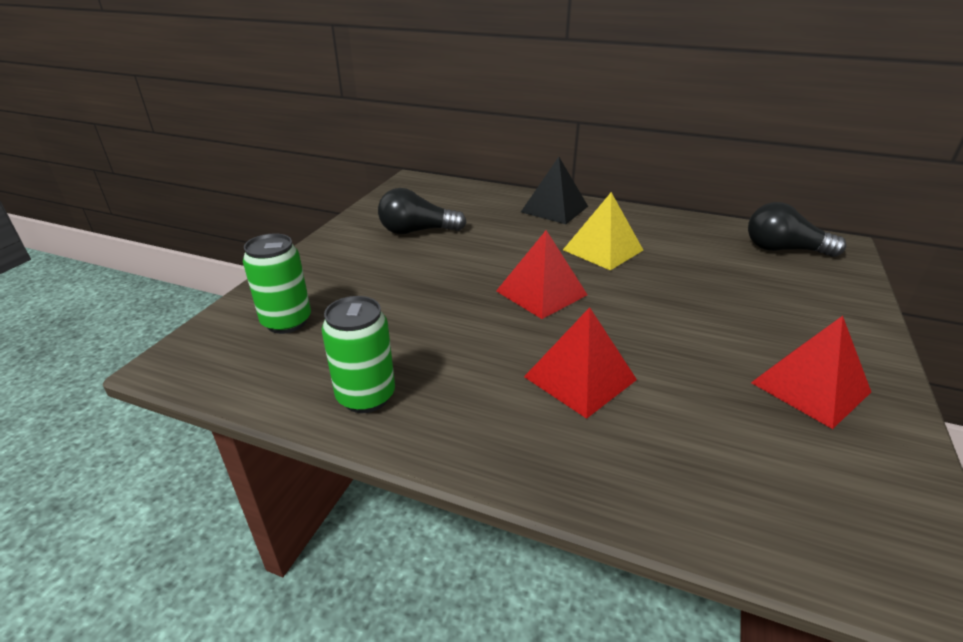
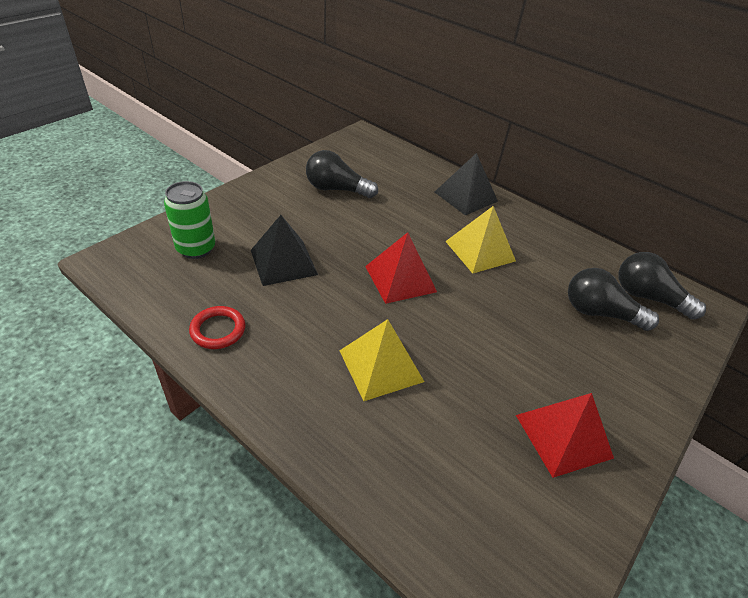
camera: 15 degrees right, 10 degrees up
green can [322,296,395,413] -> red ring [189,306,246,349]
red pyramid [524,307,637,419] -> yellow pyramid [339,319,424,401]
none -> black pyramid [251,215,318,286]
none -> black light bulb [568,268,659,331]

